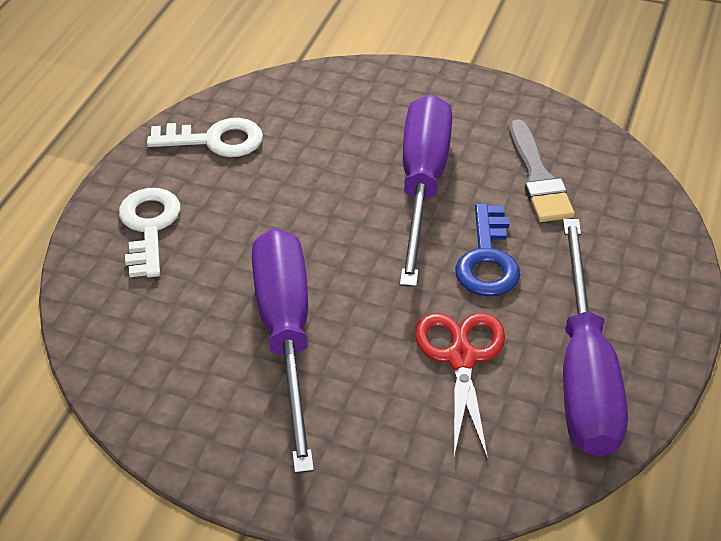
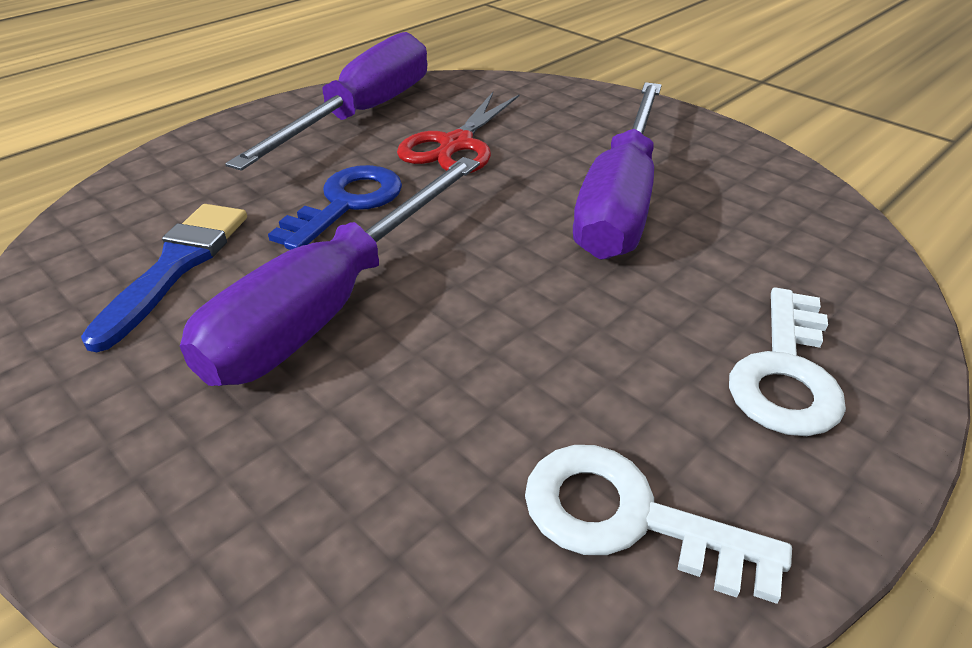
camera: 155 degrees left, 5 degrees down
grey brush [509,119,575,222] -> blue brush [81,204,247,352]

